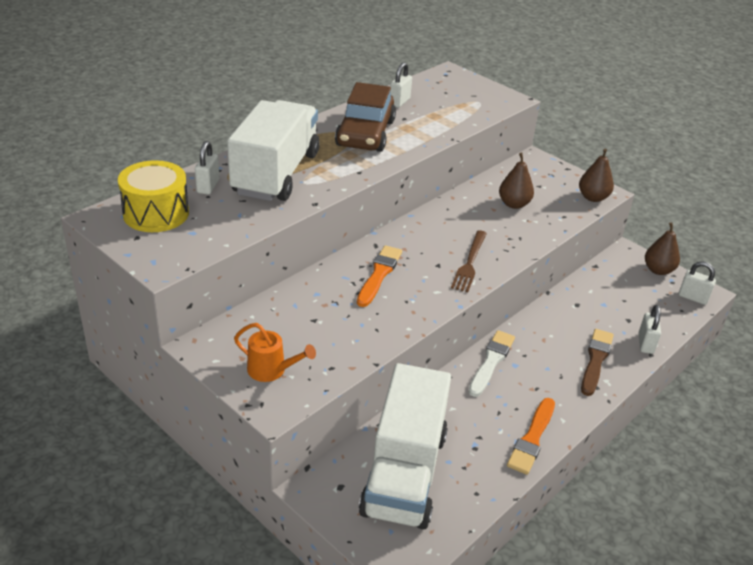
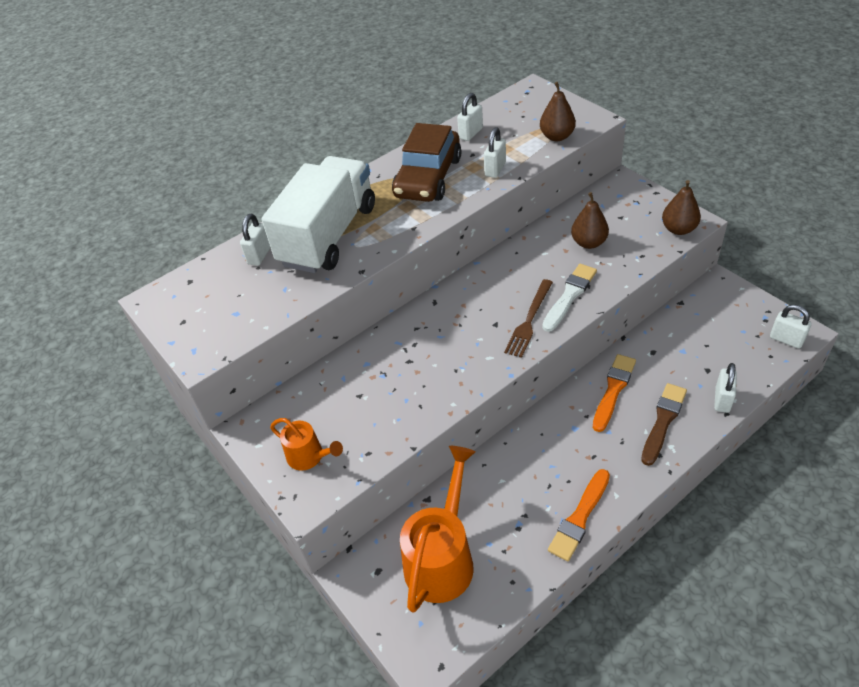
camera: 15 degrees right, 10 degrees up
yellow drum [118,160,189,232] -> none
orange brush [357,245,402,307] -> orange brush moved to [593,354,636,432]
white truck [359,363,451,530] -> orange watering can [400,446,475,613]
white brush [468,330,515,397] -> white brush moved to [542,264,597,332]
brown pear [645,222,680,275] -> brown pear moved to [540,82,576,141]
none -> white padlock [484,127,506,178]

